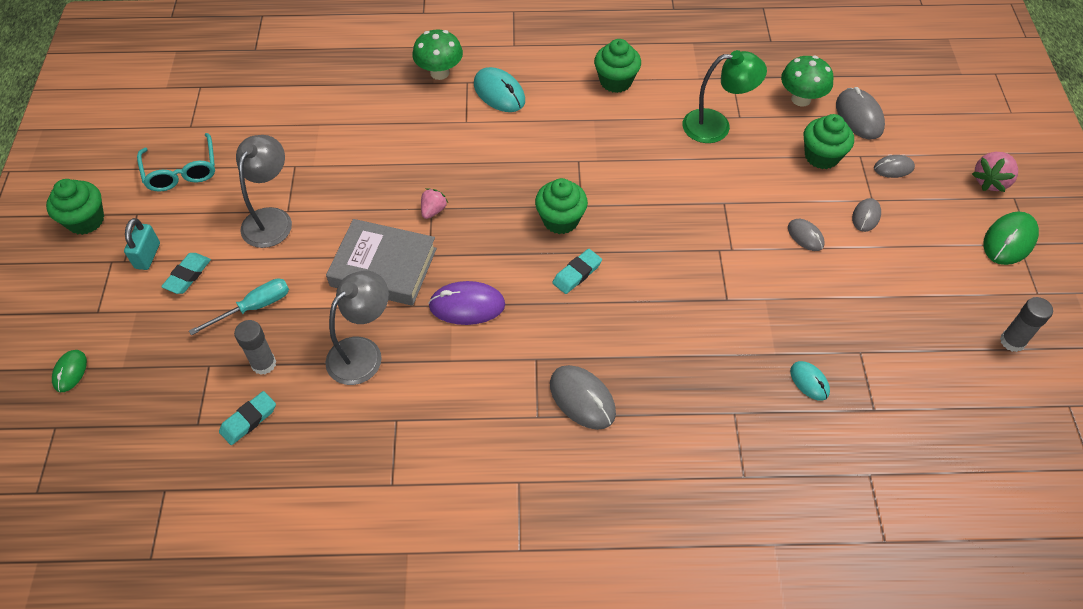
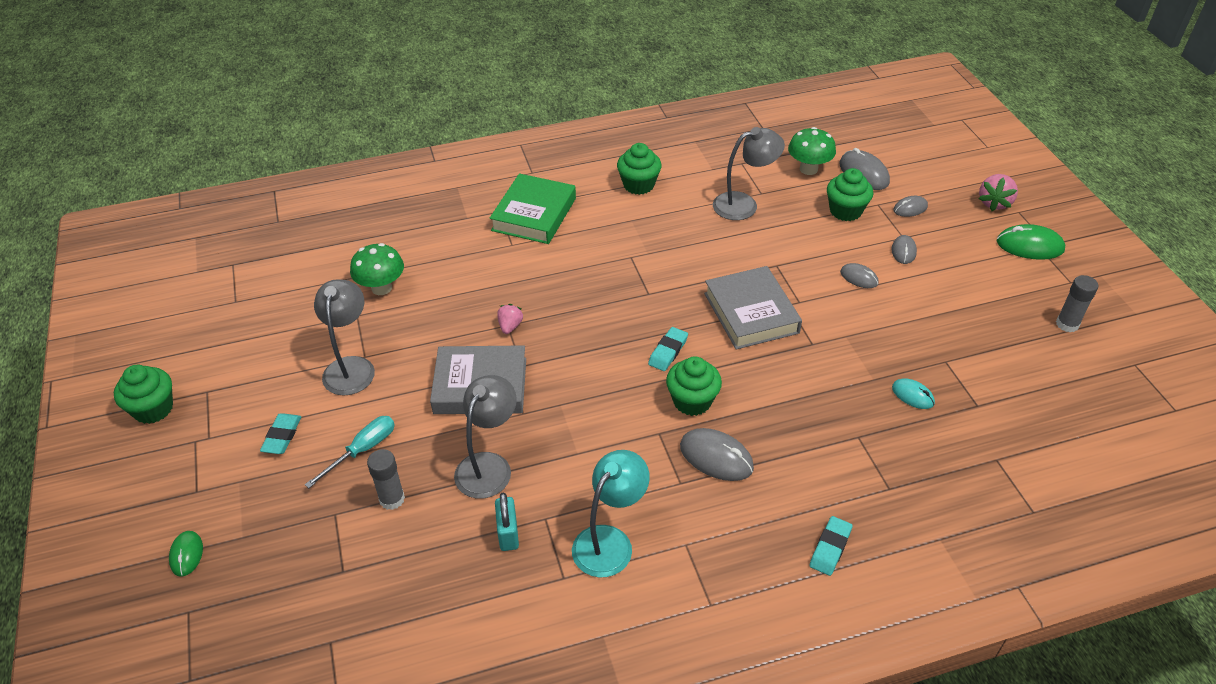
camera: 15 degrees left, 10 degrees down
turquoise padlock [124,218,160,270] -> turquoise padlock moved to [495,493,519,551]
turquoise glasses [137,133,215,191] -> none
turquoise eraser [219,391,276,445] -> turquoise eraser moved to [810,516,853,576]
green mushroom [412,30,463,80] -> green mushroom moved to [350,243,404,295]
purple mouse [428,281,505,325] -> none
turquoise mouse [474,67,525,112] -> green book [489,173,576,244]
green cupcake [535,178,588,234] -> green cupcake moved to [666,356,722,416]
green lamp [683,50,767,143] -> grey lamp [713,127,785,220]
green mouse [983,211,1039,265] -> green mouse turned 75 degrees clockwise [997,224,1065,260]
none -> turquoise lamp [572,450,650,578]
none -> grey book [704,266,802,350]

